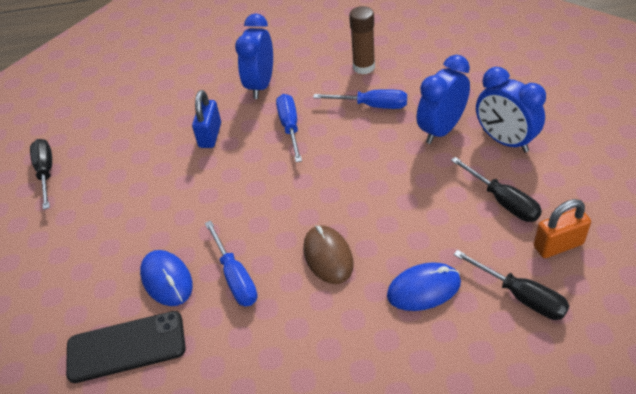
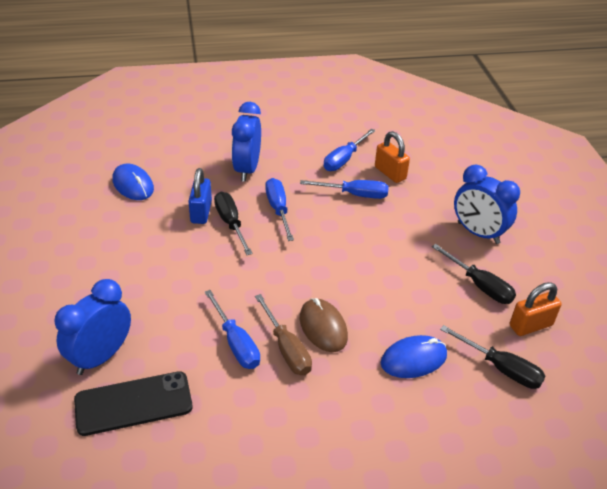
camera: 10 degrees left, 5 degrees down
black screwdriver [30,139,52,210] -> black screwdriver moved to [214,192,253,255]
blue mouse [140,250,193,306] -> blue mouse moved to [113,164,154,200]
brown glue stick [349,6,375,74] -> blue screwdriver [324,129,376,171]
blue clock [417,55,470,144] -> blue clock moved to [55,279,131,375]
none -> brown screwdriver [255,294,312,375]
none -> orange padlock [375,131,410,183]

